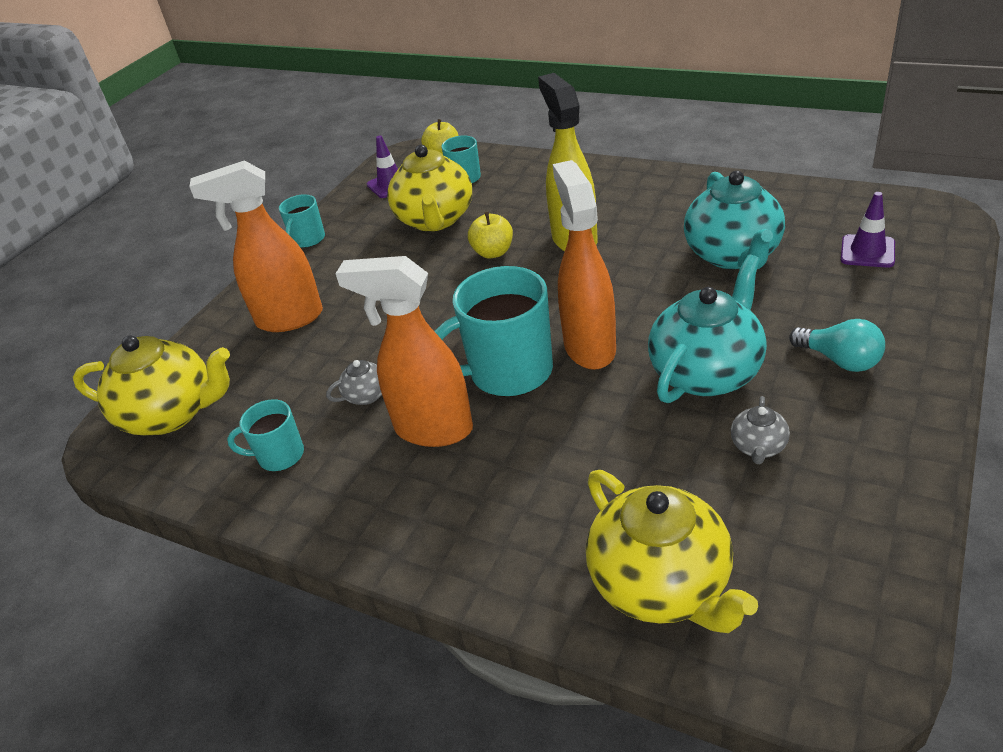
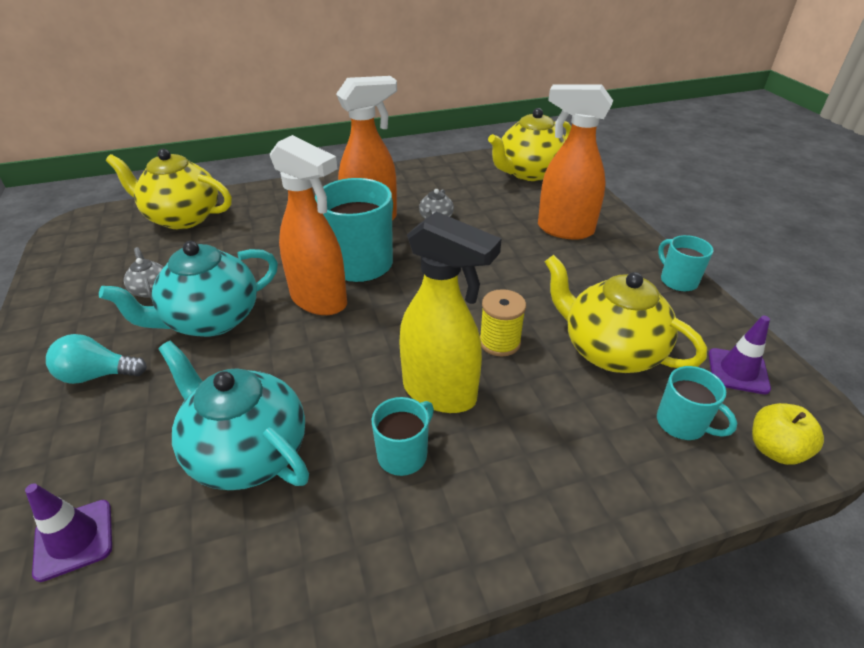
camera: 130 degrees right, 0 degrees up
orange spray bottle [189,161,323,332] -> orange spray bottle turned 105 degrees counterclockwise [538,84,613,240]
turquoise mug [227,399,304,471] -> turquoise mug moved to [372,397,434,476]
yellow apple [468,212,513,259] -> yellow spool [480,289,526,356]
turquoise teapot [648,255,767,403] -> turquoise teapot turned 60 degrees clockwise [99,241,278,337]

